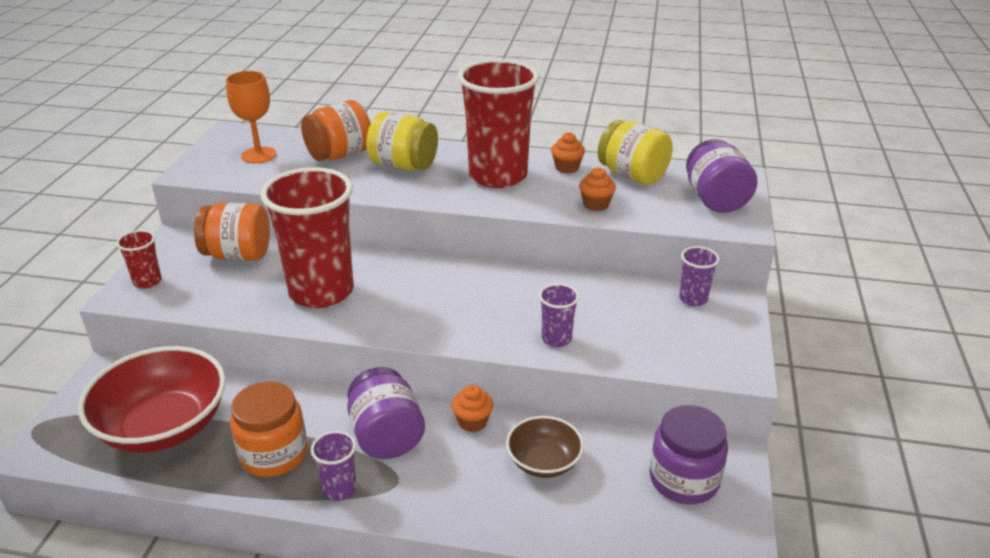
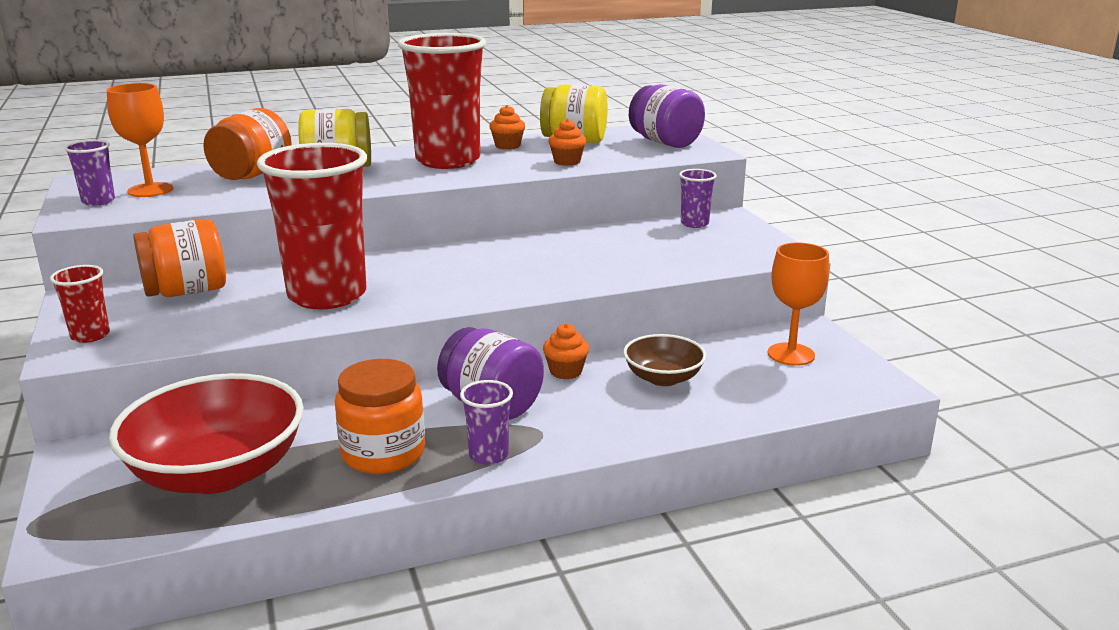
camera: 30 degrees left, 10 degrees down
purple cup [539,283,579,347] -> purple cup moved to [64,140,115,206]
purple jar [650,405,728,504] -> orange goblet [768,242,829,366]

